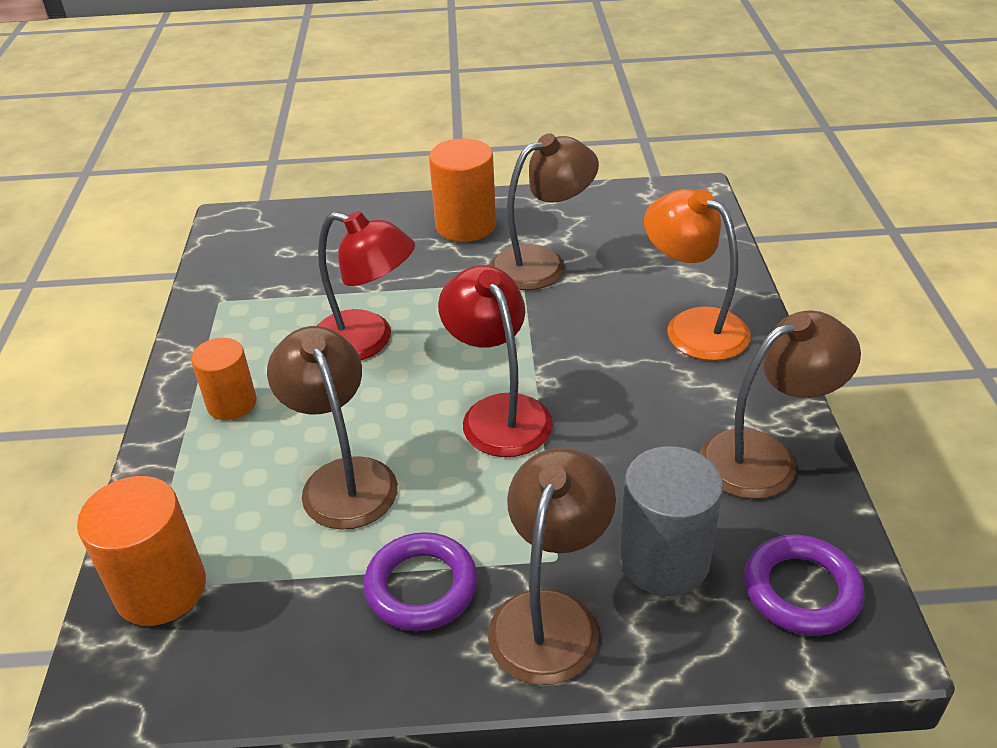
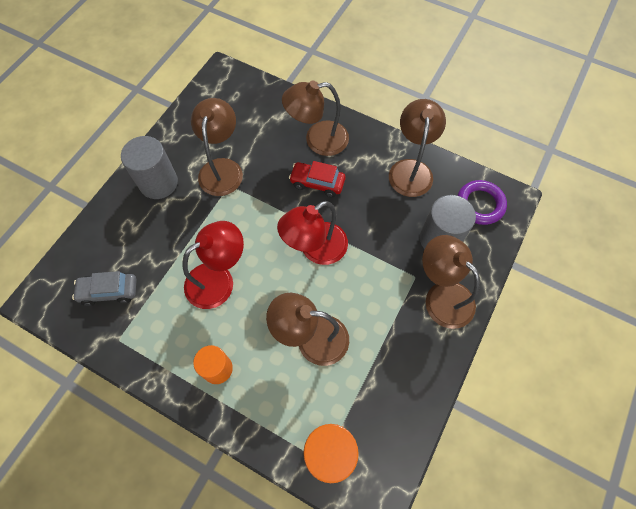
camera: 60 degrees left, 25 degrees up
purple ring [364,532,478,631] -> none
orange cylinder [429,139,496,242] -> grey cylinder [121,136,178,199]
red lamp [438,265,553,457] -> red lamp turned 45 degrees counterclockwise [277,201,348,265]
orange lamp [644,189,751,361] -> brown lamp [282,80,349,156]
none -> grey car [72,271,137,306]
none -> red car [289,161,346,197]

